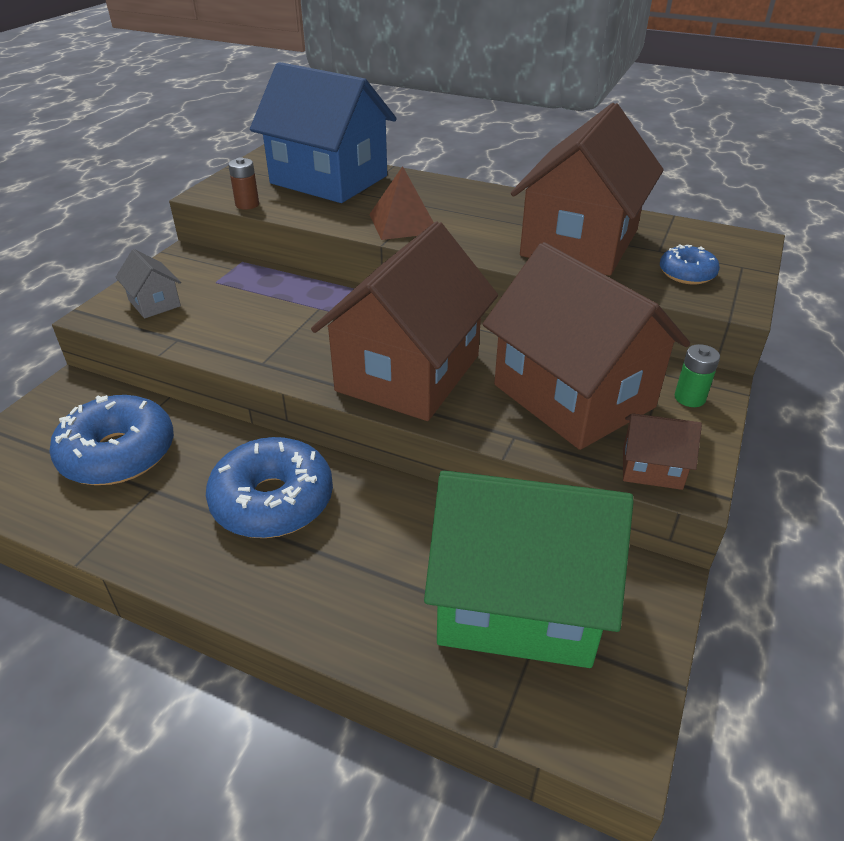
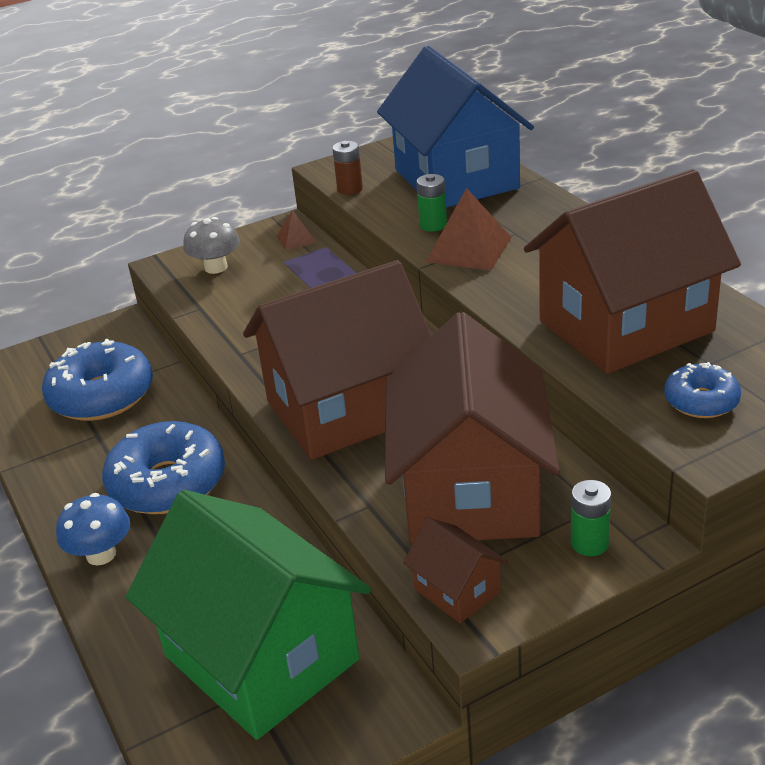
camera: 40 degrees right, 5 degrees down
grey house [115,249,181,318] -> grey mushroom [183,217,240,274]
none -> blue mushroom [56,493,130,565]
none -> brown pyramid [276,210,317,250]
none -> green battery [416,174,447,232]

